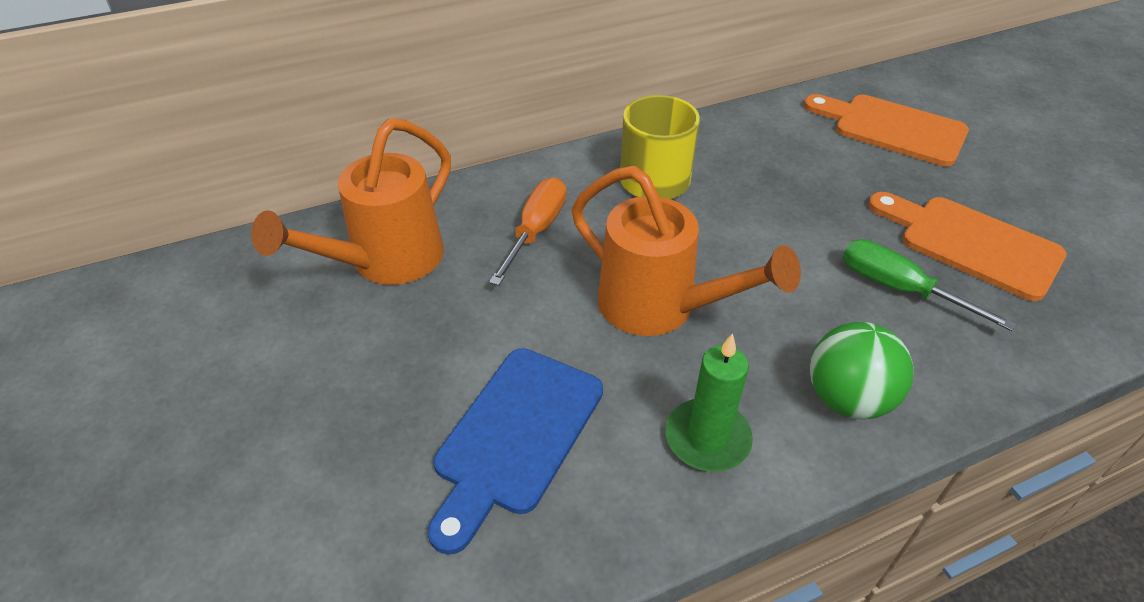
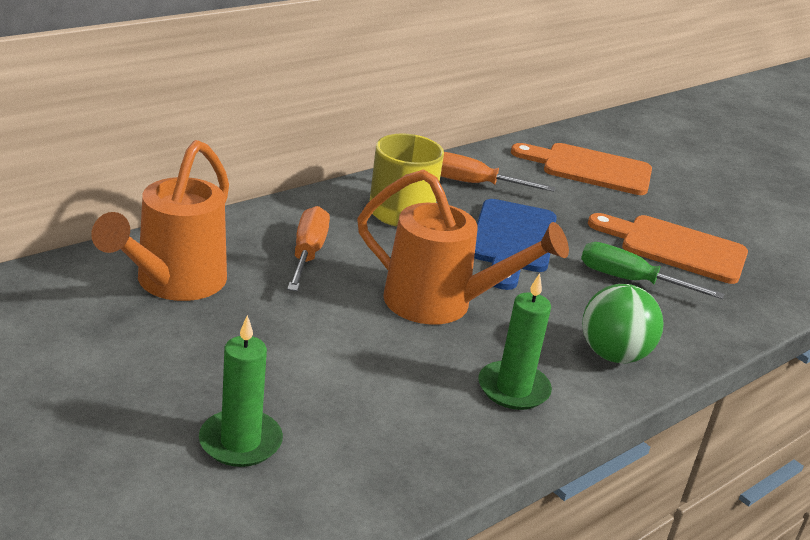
camera: 20 degrees left, 15 degrees down
blue cutting board [428,348,603,555] -> blue cutting board moved to [474,199,557,290]
none -> green candle [199,315,283,467]
none -> orange screwdriver [441,152,555,192]

